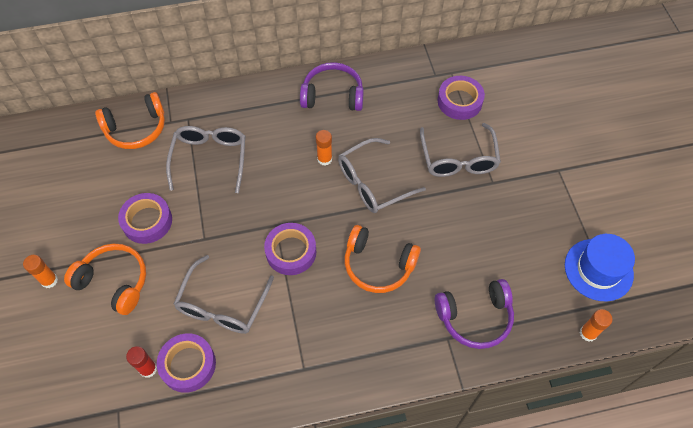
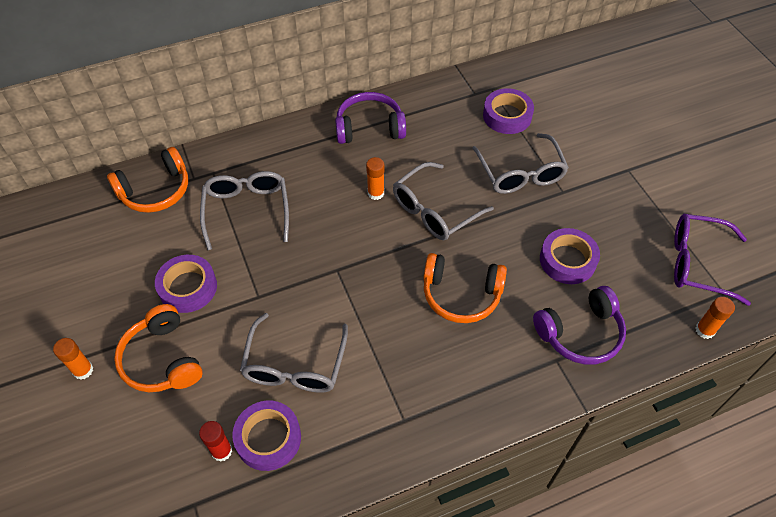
camera: 10 degrees left, 5 degrees down
orange headphones [64,243,146,315] -> orange headphones turned 135 degrees counterclockwise [114,304,203,392]
purple tape [264,223,316,275] -> purple tape moved to [540,228,600,284]
blue hat [565,234,635,301] -> purple glasses [674,214,751,306]

